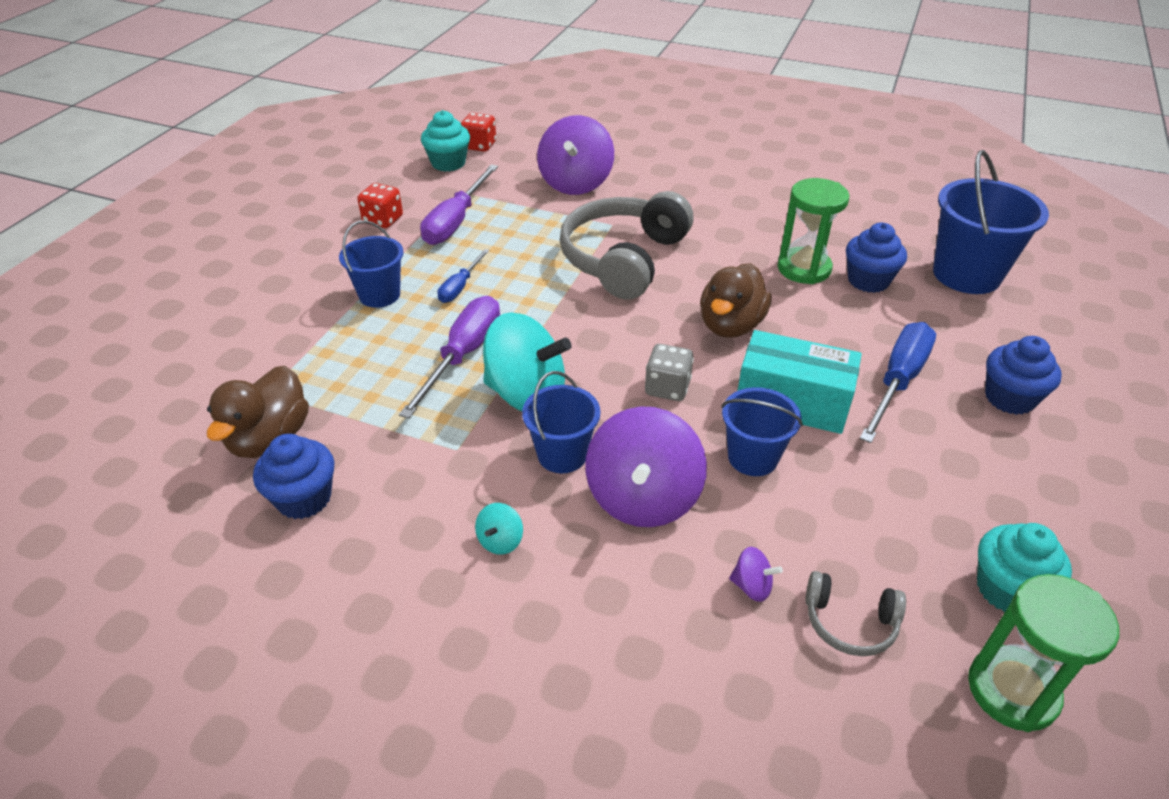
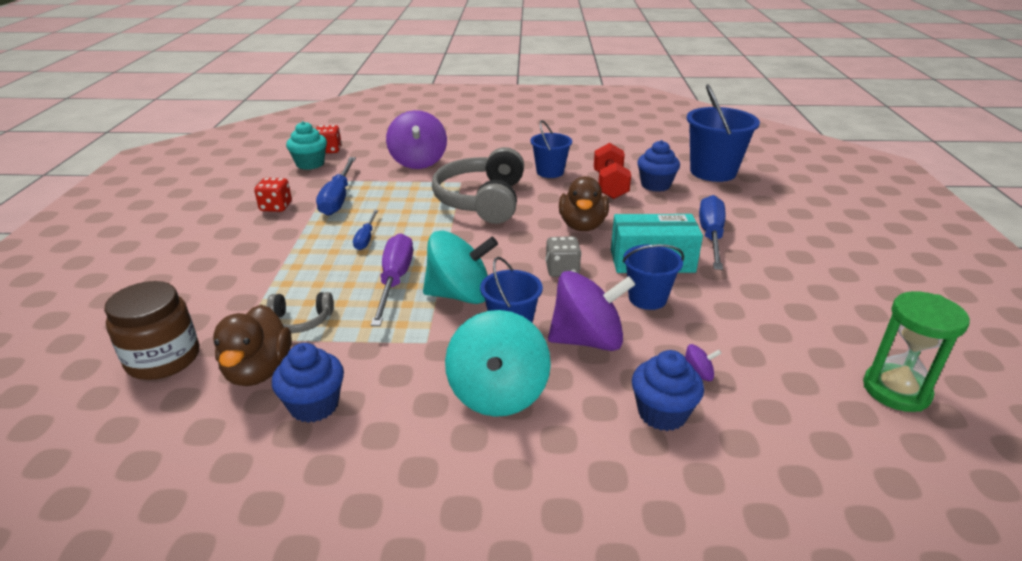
camera: 20 degrees left, 10 degrees down
blue bucket [339,220,404,308] -> blue bucket moved to [530,120,572,178]
purple screwdriver [420,164,498,245] -> blue screwdriver [316,157,356,216]
turquoise spinning top [475,503,523,555] -> turquoise spinning top [445,310,551,417], size x2.39
purple spinning top [585,407,707,527] -> purple spinning top turned 90 degrees counterclockwise [548,271,635,351]
green hourglass [777,178,849,284] -> red dumbbell [594,143,631,199]
grey headphones [806,571,906,656] -> grey headphones moved to [267,292,334,333]
turquoise cupcake [977,523,1072,612] -> none
blue cupcake [985,336,1062,415] -> blue cupcake moved to [632,350,704,431]
none -> brown jar [104,281,199,380]

